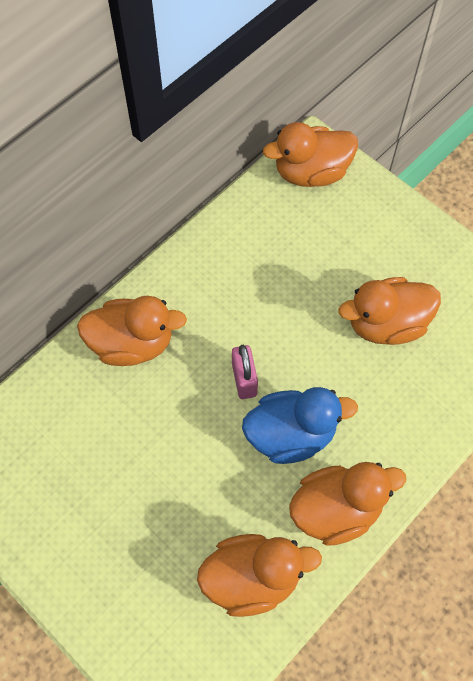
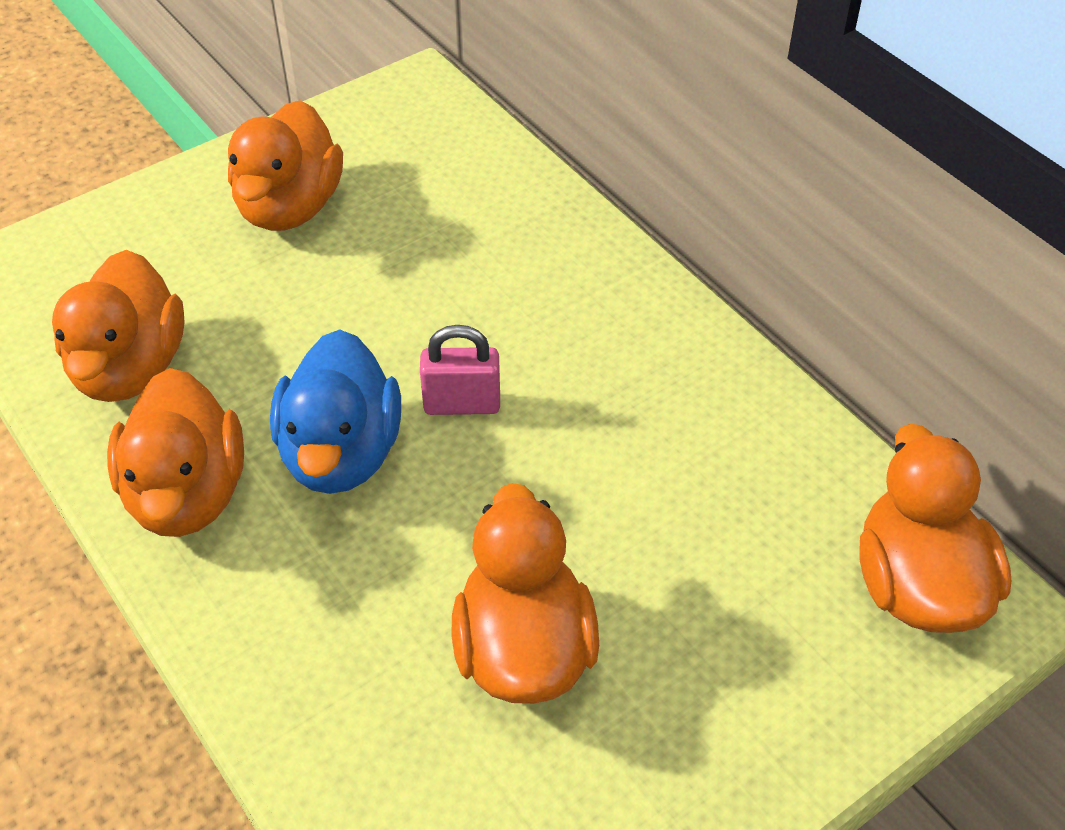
camera: 100 degrees right, 15 degrees down
orange duck [77,296,187,366] -> orange duck moved to [228,100,343,231]

